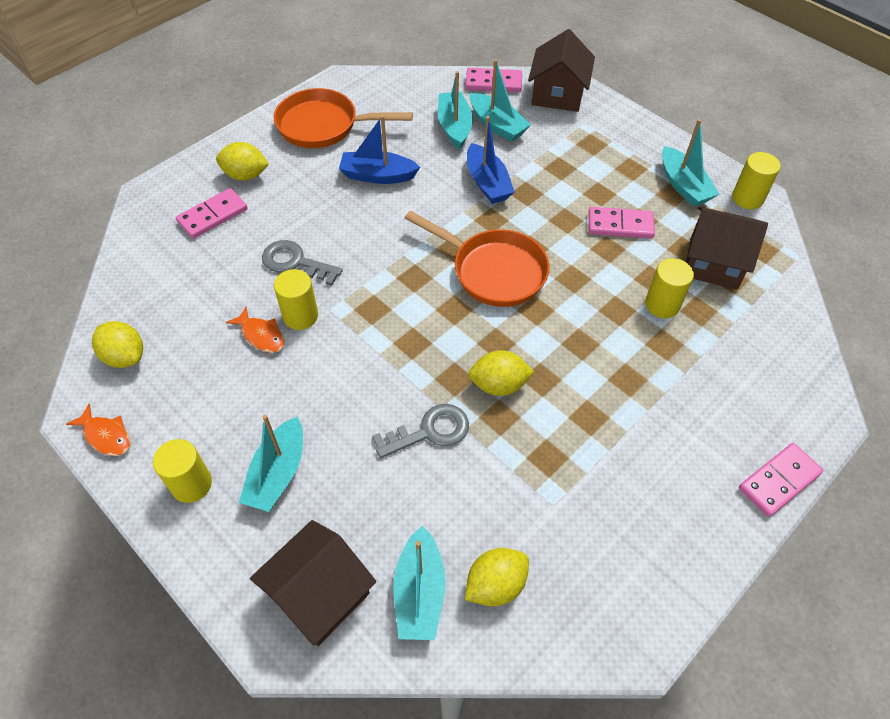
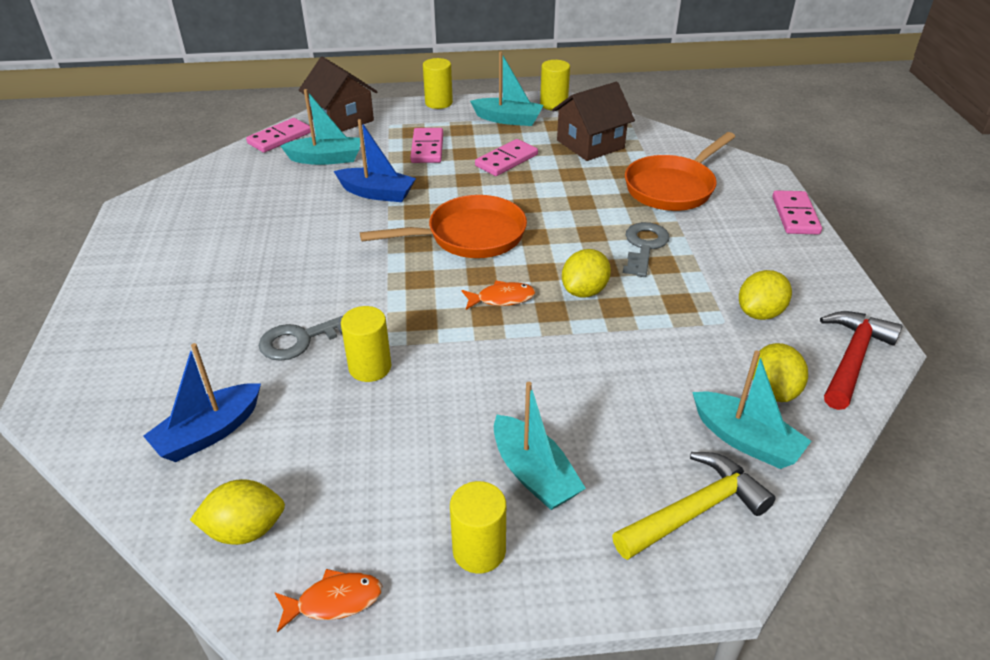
camera: 50 degrees left, 15 degrees down
pink domino [176,188,248,239] -> pink domino moved to [410,128,443,163]
yellow lemon [216,142,269,181] -> yellow lemon moved to [739,270,792,320]
orange fish [226,307,285,353] -> orange fish moved to [462,281,536,310]
brown house [250,520,376,646] -> yellow hammer [612,452,776,560]
orange pan [274,88,413,148] -> orange pan moved to [625,132,735,211]
blue boat [339,115,420,184] -> blue boat moved to [143,343,261,462]
grey key [372,404,469,458] -> grey key moved to [623,222,670,277]
turquoise boat [438,71,473,150] -> none
yellow cylinder [645,258,694,318] -> yellow cylinder moved to [423,58,453,109]
none -> red hammer [820,311,902,410]

